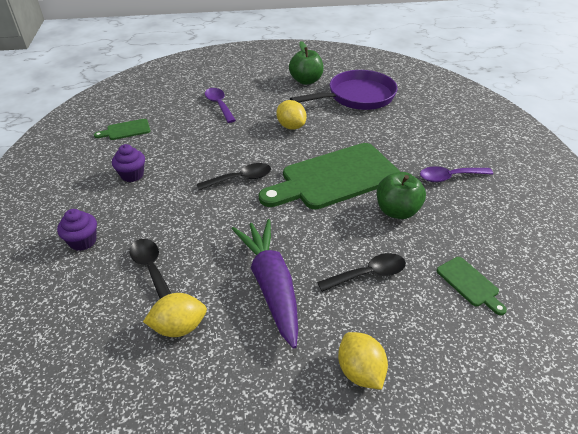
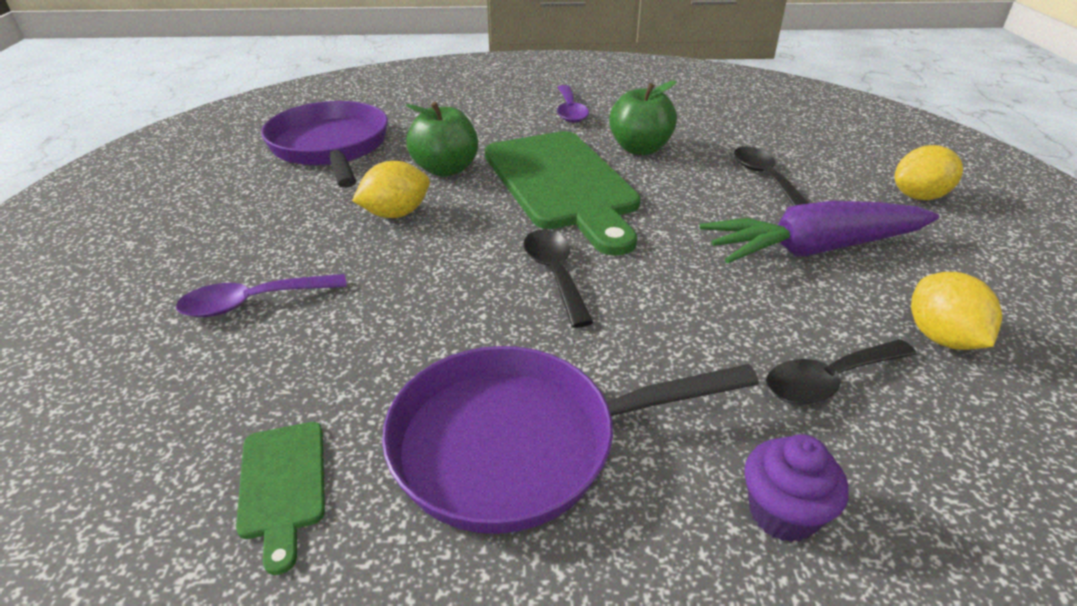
camera: 85 degrees left, 5 degrees down
purple cupcake [112,144,145,182] -> purple pan [382,346,759,534]
green apple [289,41,324,85] -> green apple moved to [406,102,478,177]
green cutting board [437,257,507,315] -> none

